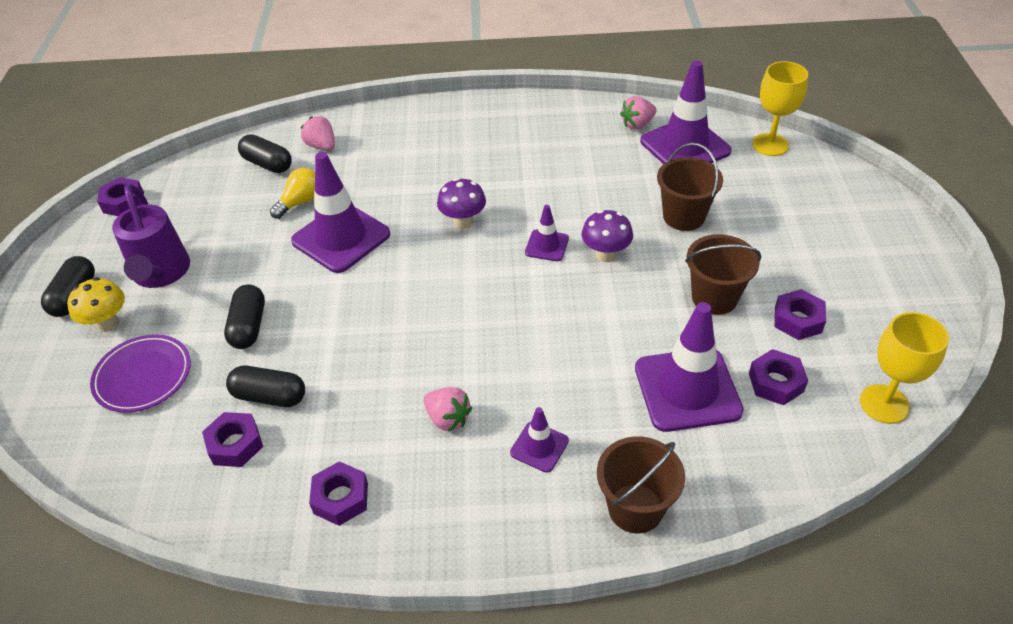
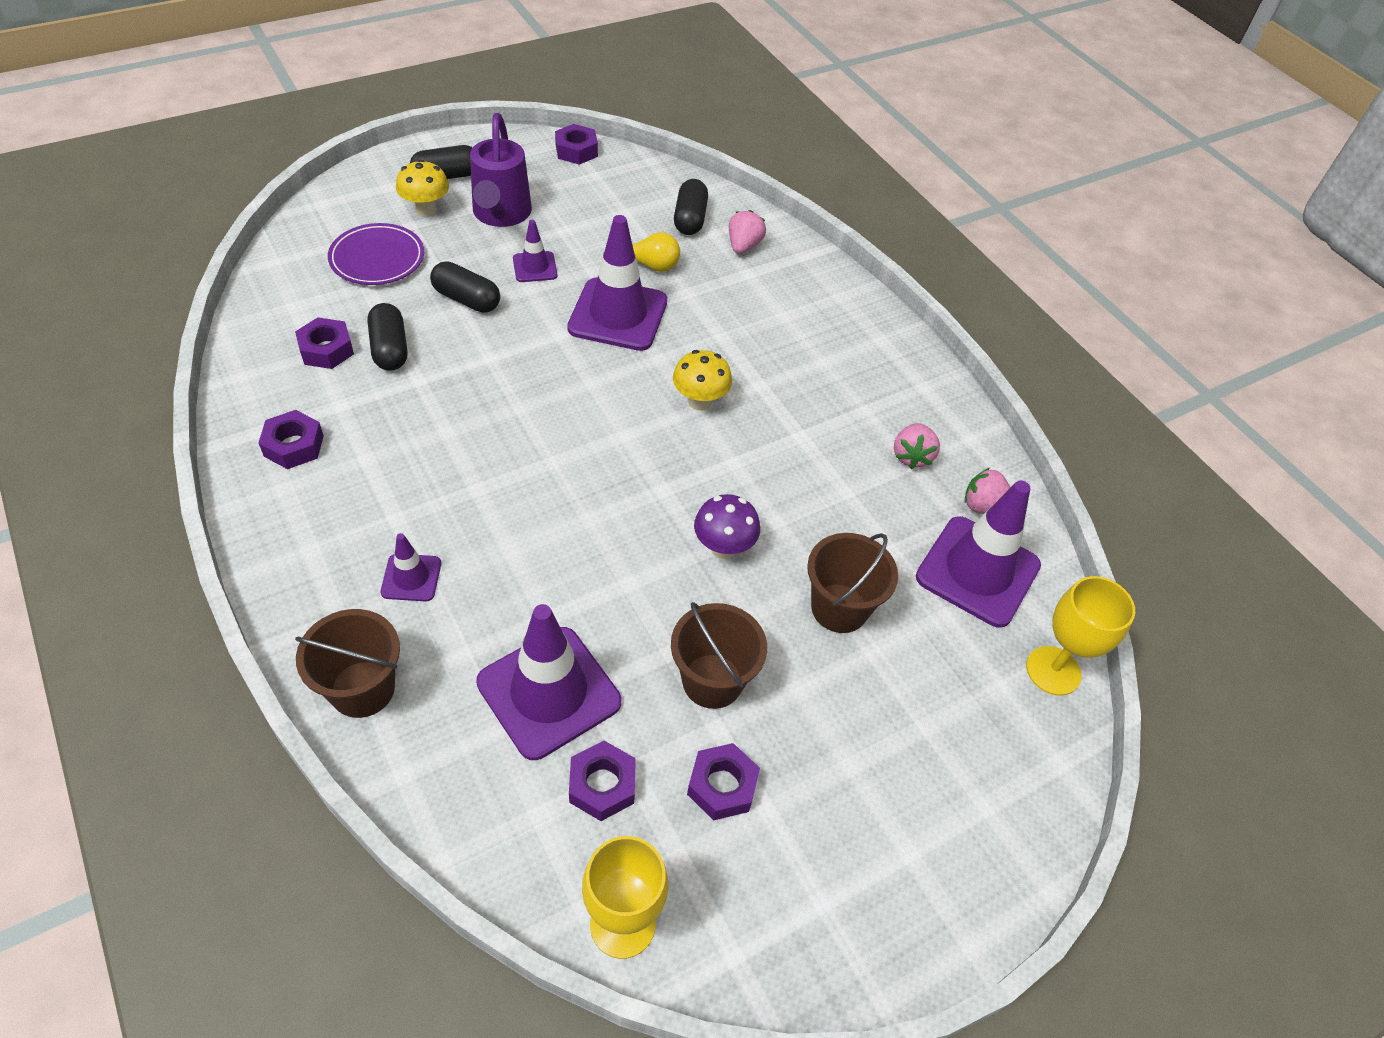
camera: 55 degrees right, 5 degrees up
purple watering can [112,184,190,288] -> purple watering can turned 45 degrees counterclockwise [470,113,532,227]
black capsule [224,285,265,349] -> black capsule turned 60 degrees clockwise [430,261,500,313]
pink strawberry [424,387,472,432] -> pink strawberry moved to [894,423,940,469]
purple mushroom [437,178,486,229] -> yellow mushroom [673,350,732,411]
purple traffic cone [525,205,569,261] -> purple traffic cone moved to [513,220,558,282]

